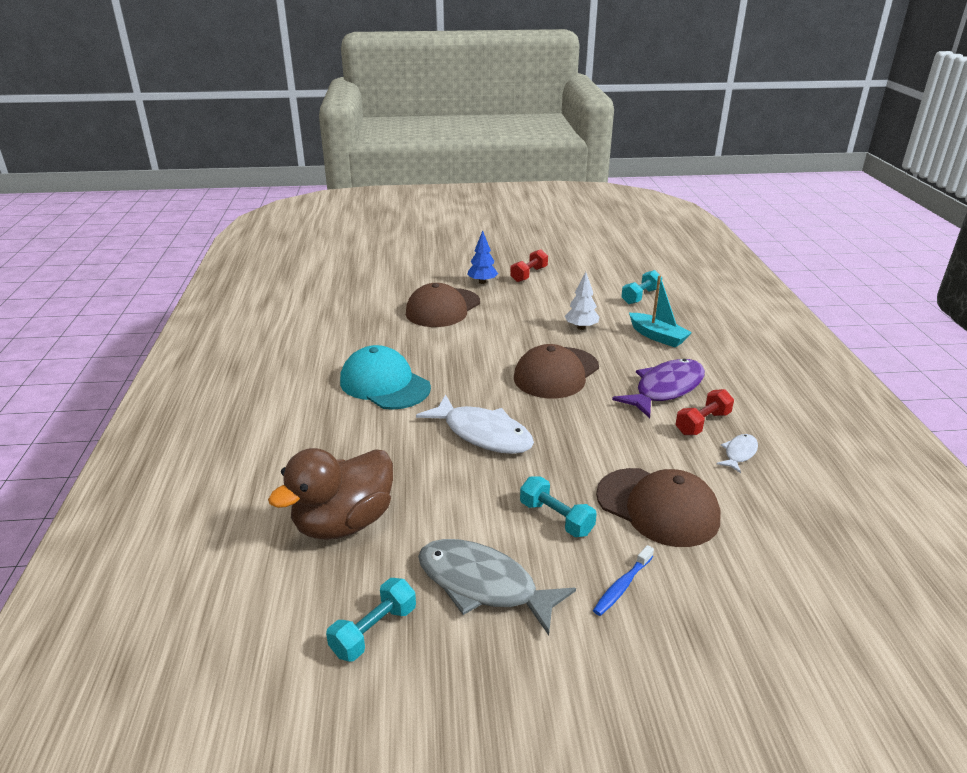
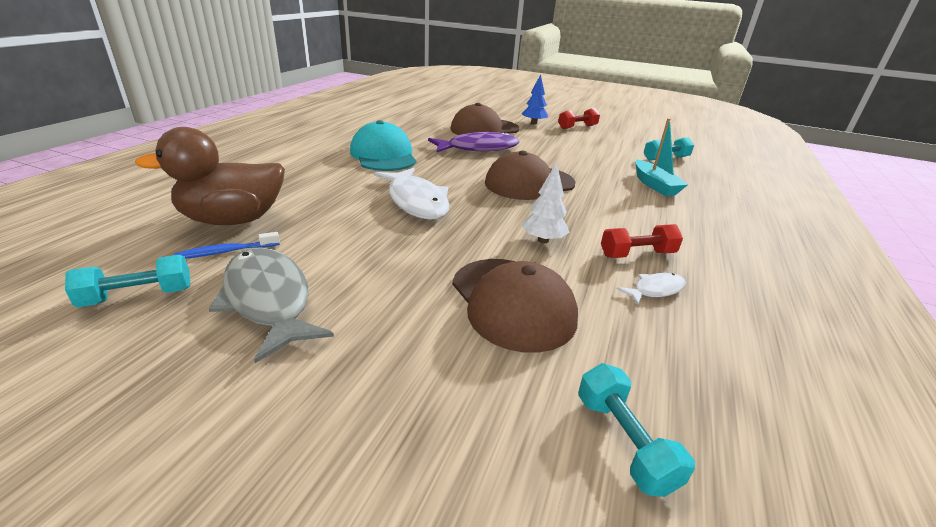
camera: 25 degrees right, 0 degrees up
turquoise dumbbell [520,476,597,537] -> turquoise dumbbell moved to [578,363,695,497]
white tree [565,272,599,330] -> white tree moved to [522,162,569,243]
blue toothbrush [593,545,654,616] -> blue toothbrush moved to [174,232,280,259]
purple fish [612,359,705,418] -> purple fish moved to [428,132,519,153]

